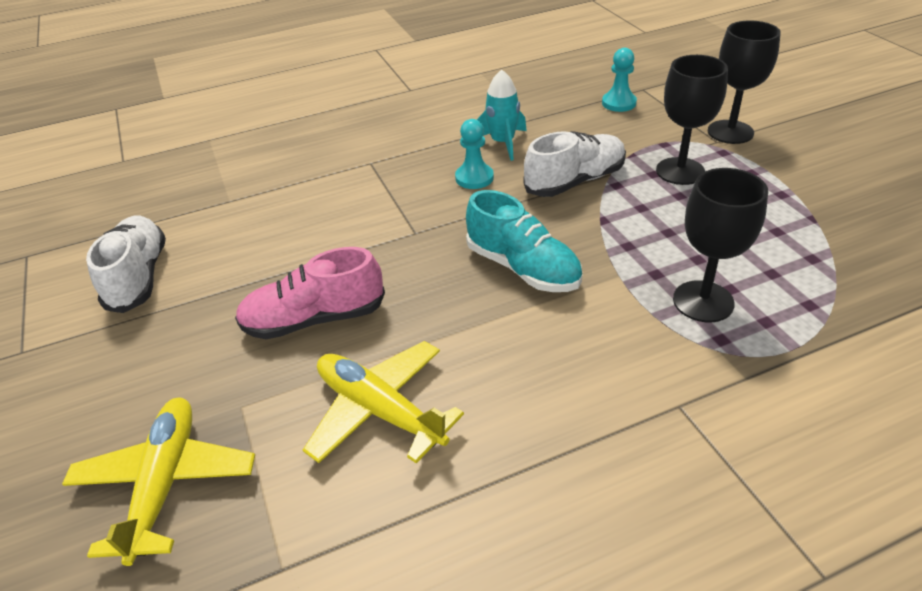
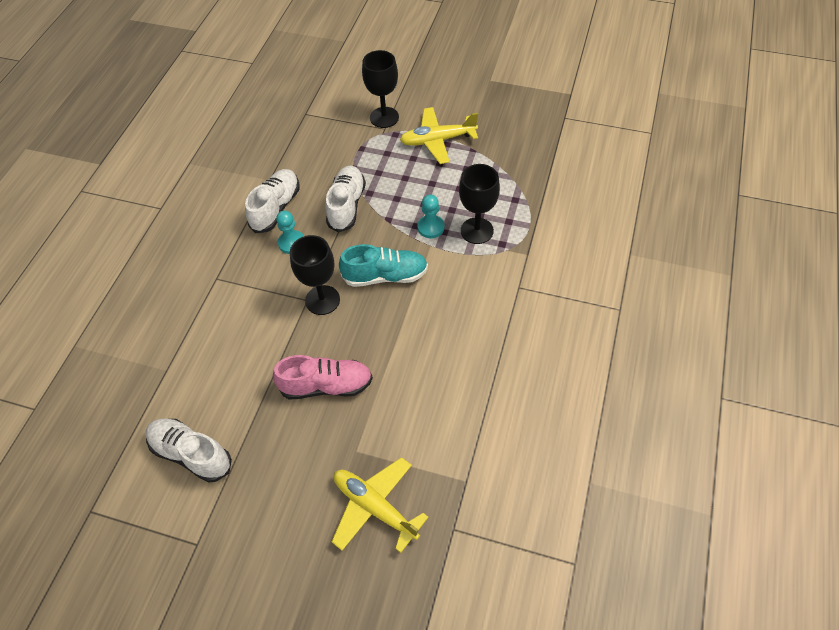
camera: 50 degrees left, 15 degrees up
pink shoe [235,247,385,339] -> pink shoe turned 120 degrees counterclockwise [273,355,373,400]
yellow plane [303,341,464,463] -> yellow plane moved to [400,107,478,164]
turquoise rocket [477,69,527,161] -> white shoe [245,169,299,233]
turquoise pawn [602,48,637,112] -> turquoise pawn moved to [417,194,445,238]
black goblet [656,55,728,185] -> black goblet moved to [290,235,340,315]

